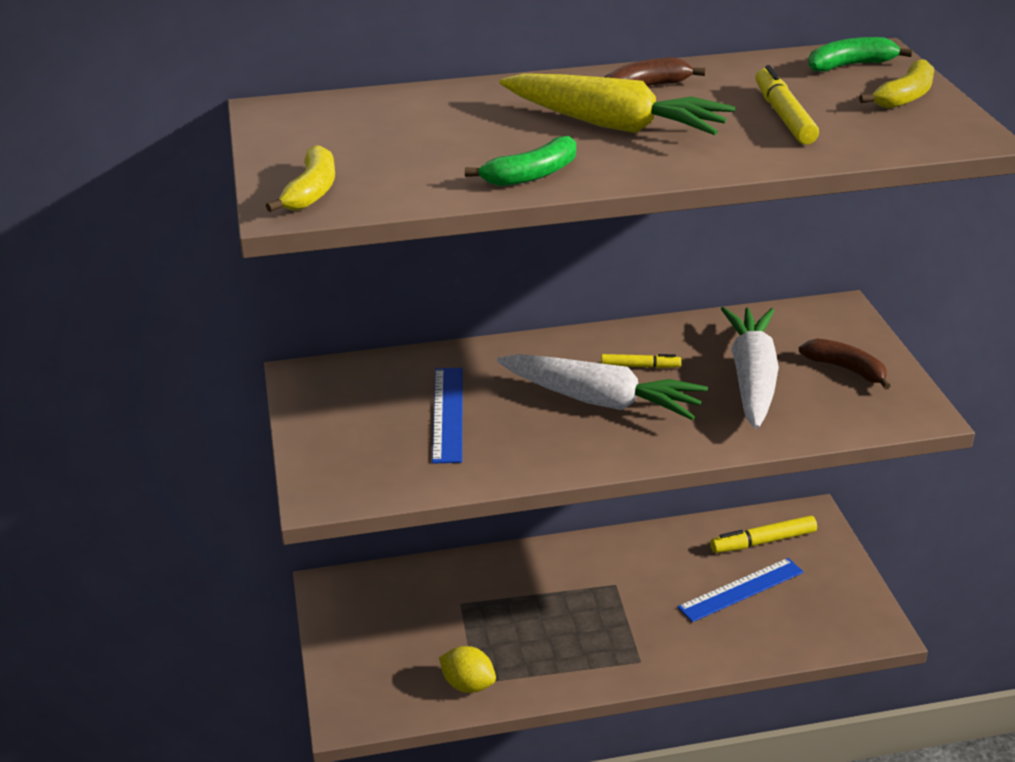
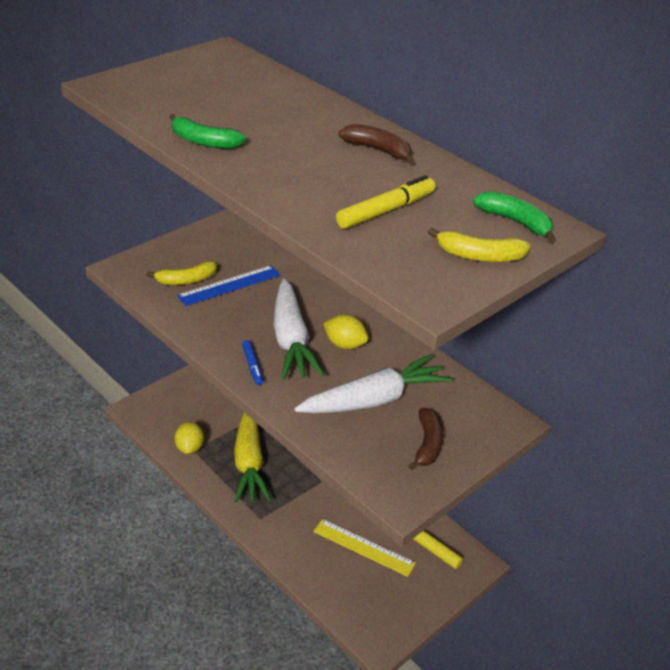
camera: 55 degrees right, 5 degrees up
yellow banana [266,145,335,212] -> yellow banana moved to [147,261,217,285]
yellow carrot [499,73,735,135] -> yellow carrot moved to [234,413,271,503]
yellow marker [601,354,681,368] -> yellow lemon [323,314,368,349]
blue ruler [678,558,804,622] -> yellow ruler [313,519,416,577]
none -> blue marker [242,340,263,385]

